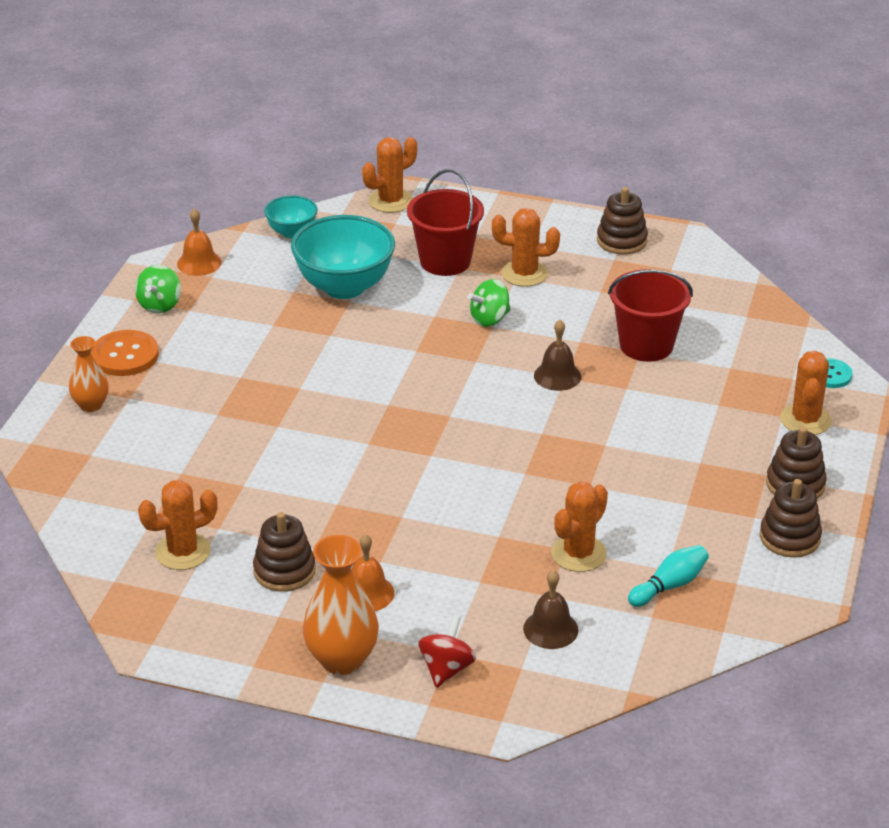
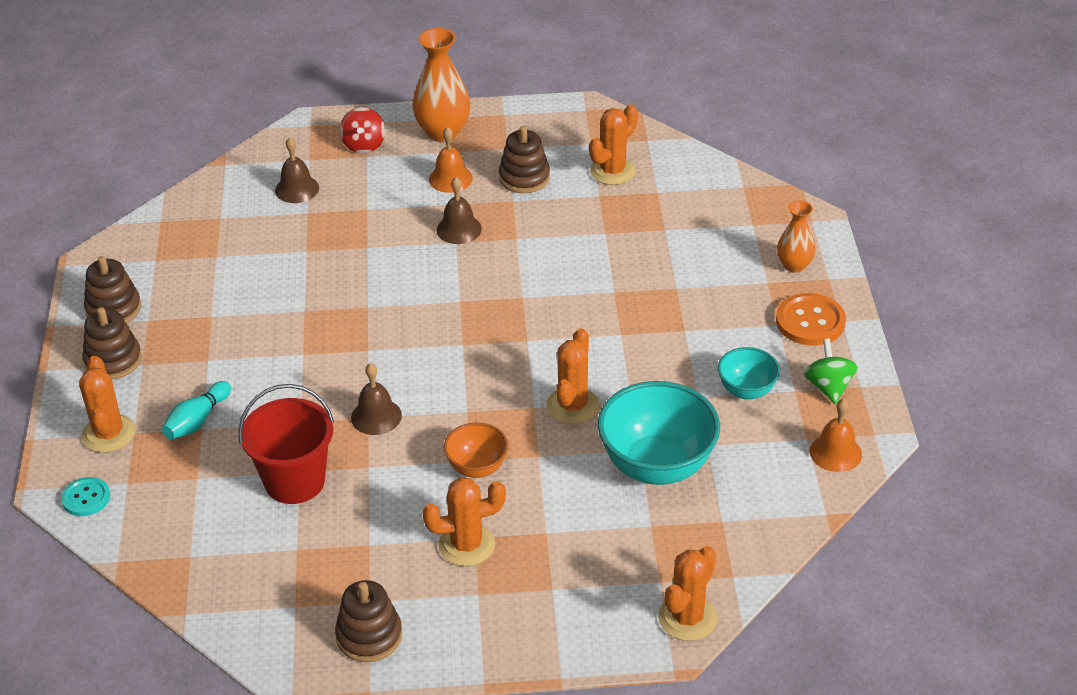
camera: 160 degrees right, 5 degrees up
turquoise bowl [264,195,318,238] -> turquoise bowl moved to [718,347,780,400]
red bucket [407,169,484,276] -> none
green spinning top [468,279,511,327] -> orange bowl [444,422,508,478]
orange cactus [551,481,608,572] -> orange cactus moved to [546,328,599,424]
turquoise bowling pin [628,545,709,607] -> turquoise bowling pin moved to [162,381,231,439]
none -> brown bell [436,177,482,244]

